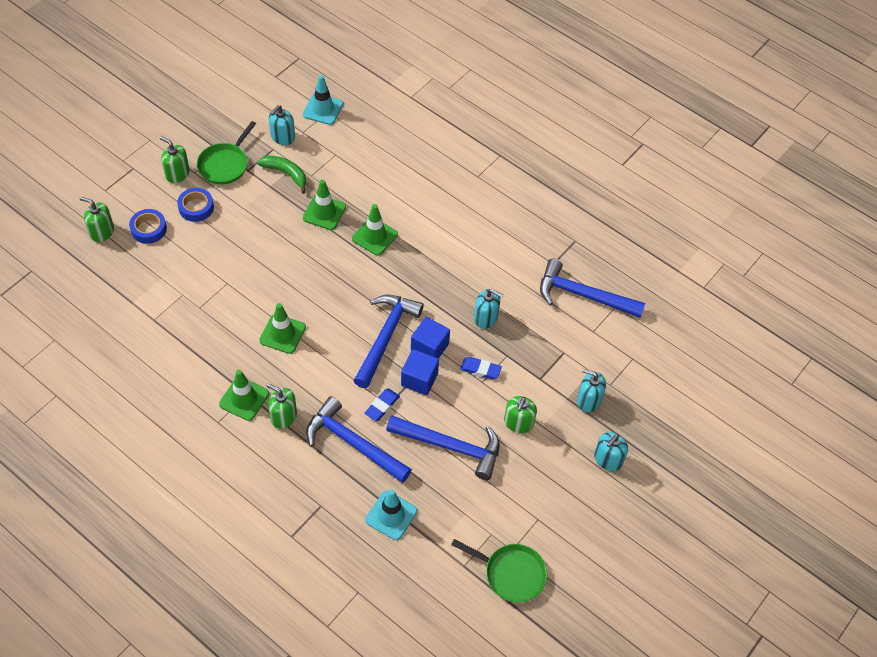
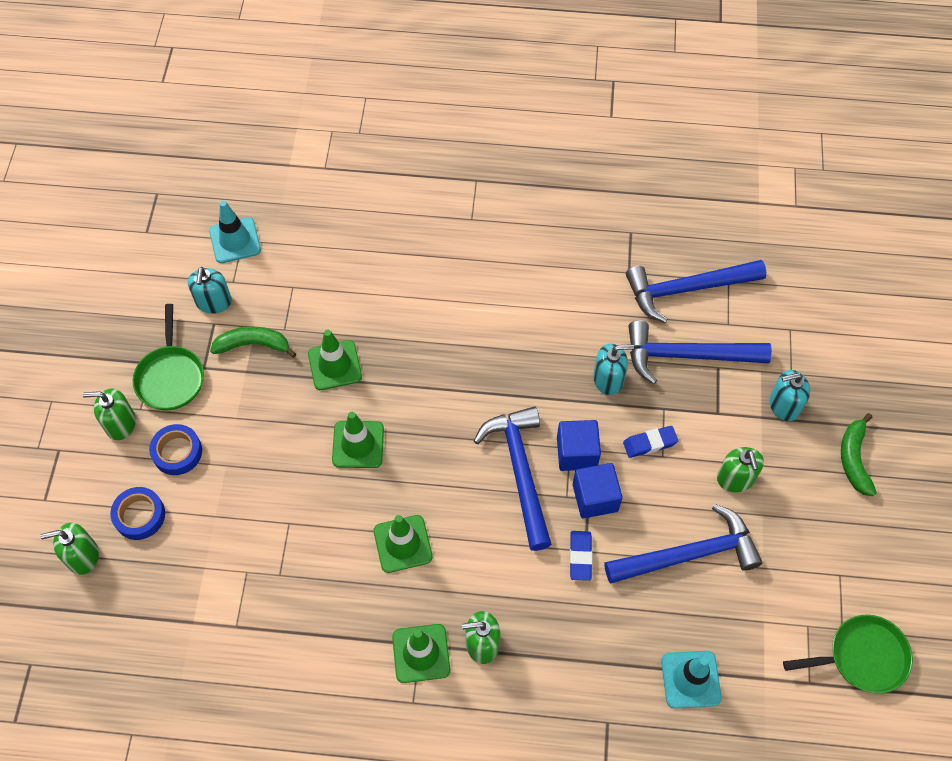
camera: 30 degrees left, 5 degrees up
blue hammer [306,396,412,483] -> blue hammer moved to [629,320,772,384]
green traffic cone [352,204,398,256] -> green traffic cone moved to [332,412,384,468]
turquoise soap dispenser [594,432,628,471] -> green banana [841,413,877,496]

